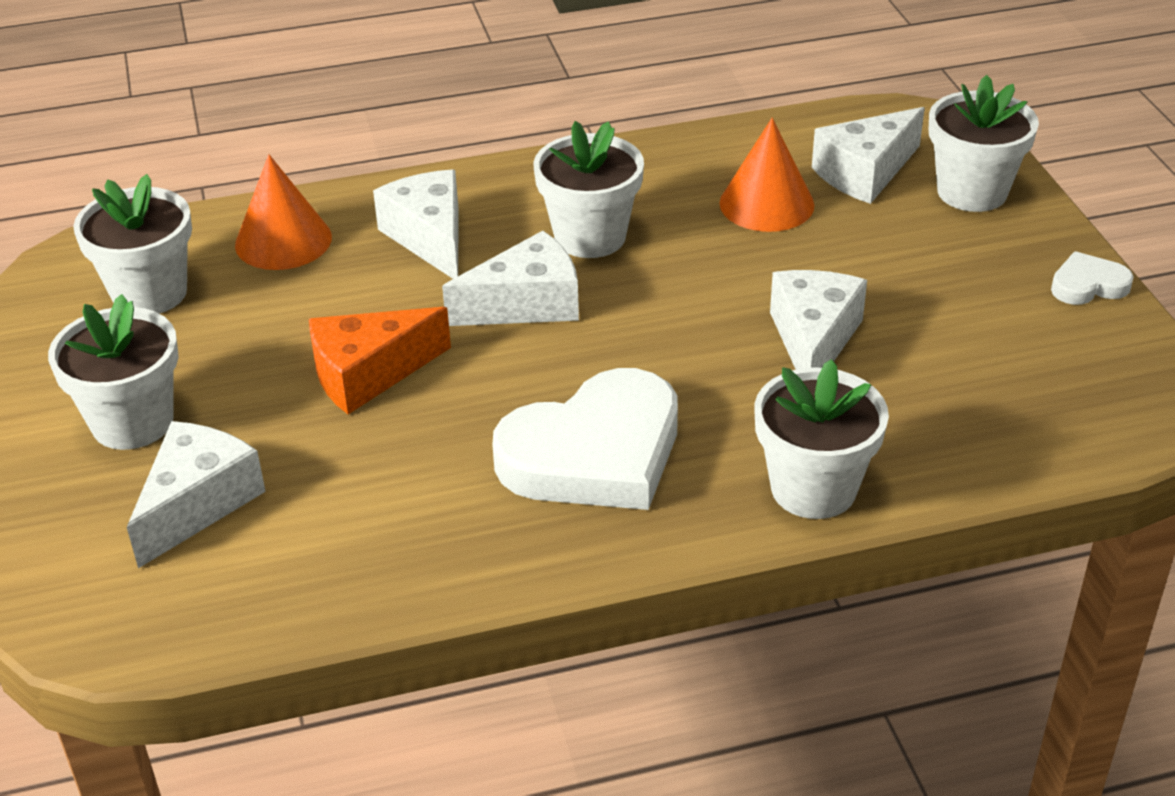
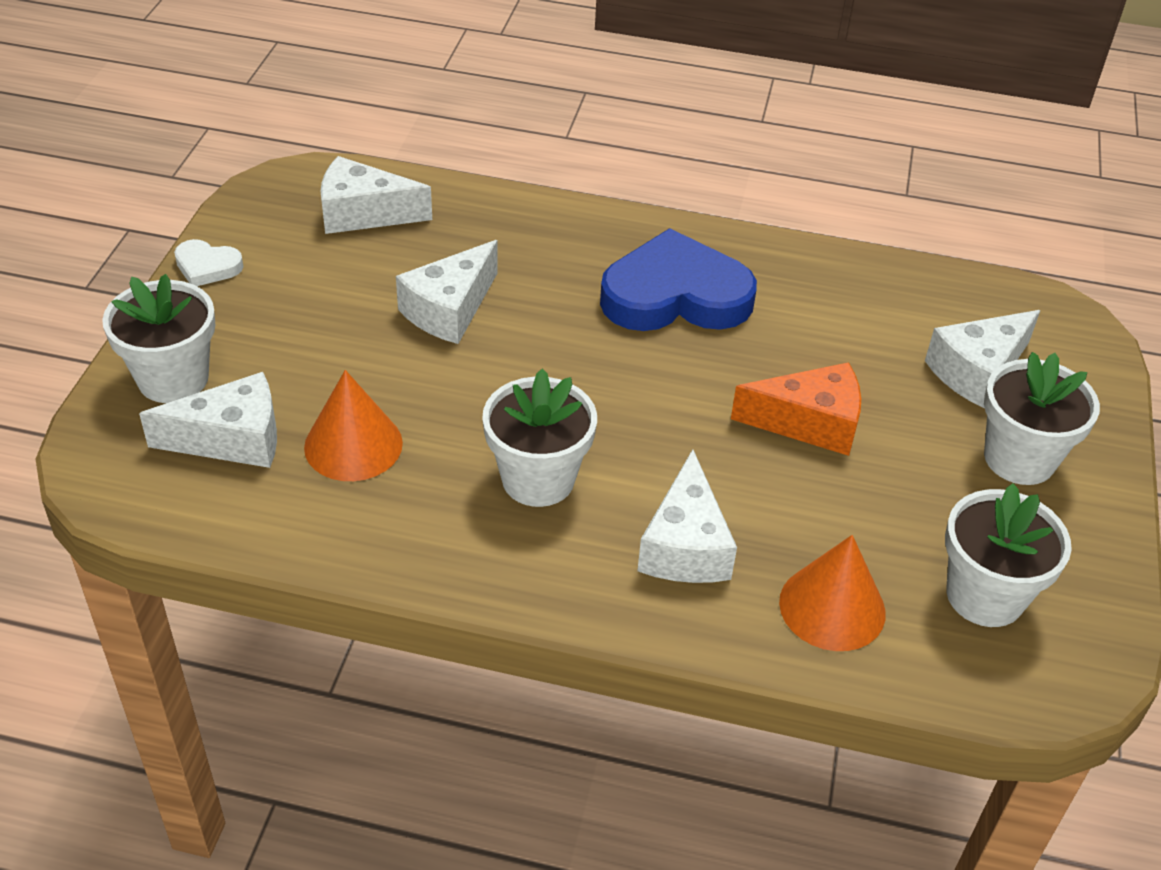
camera: 155 degrees left, 5 degrees up
white cheese [442,231,579,326] -> white cheese moved to [321,156,432,234]
white heart [492,368,678,510] -> blue heart [600,228,757,331]
white flower pot [754,359,889,519] -> none

